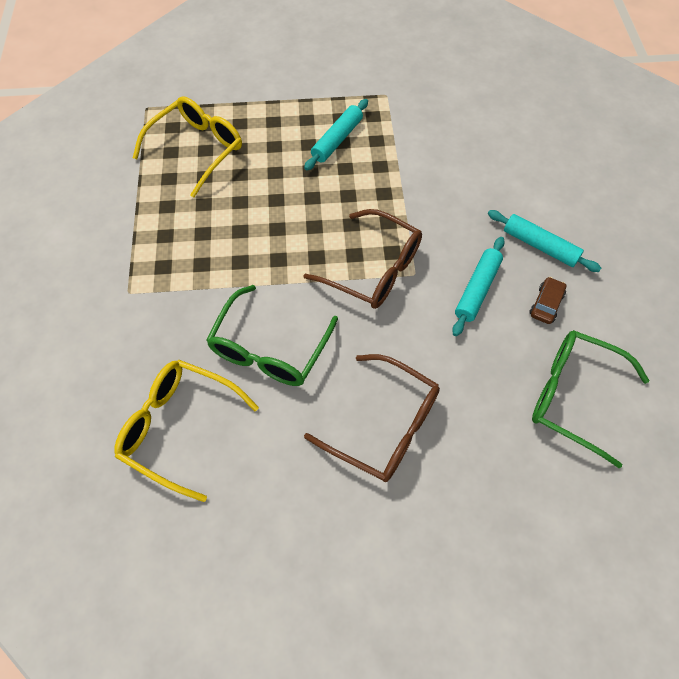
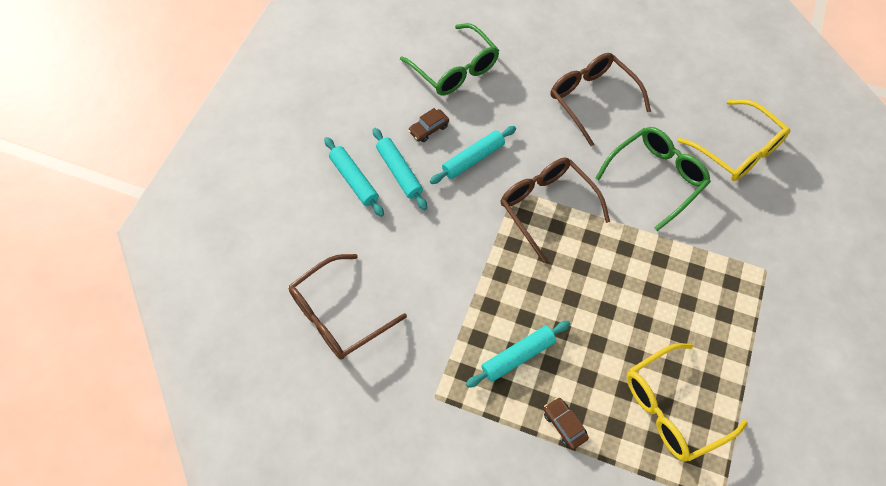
camera: 155 degrees left, 0 degrees up
none -> brown glasses [289,254,407,360]
none -> turquoise rolling pin [324,137,384,217]
none -> brown car [544,397,589,450]

